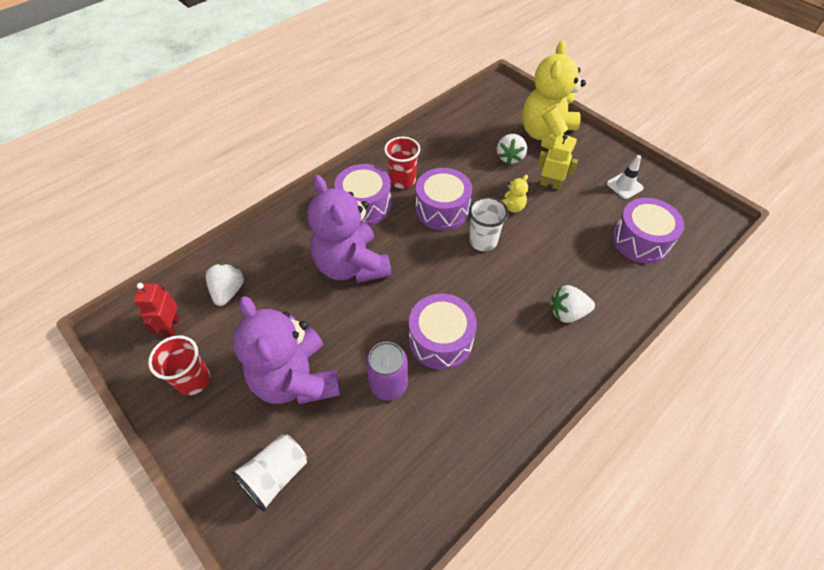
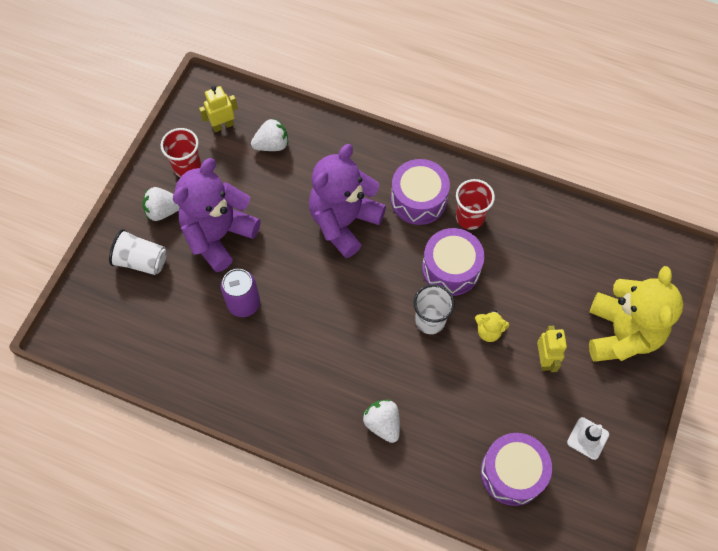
camera: 65 degrees right, 10 degrees up
red robot [133,283,179,337] -> yellow robot [199,86,238,132]
purple drum [409,294,477,370] -> none
white strawberry [497,134,527,165] -> white strawberry moved to [142,187,180,221]
yellow teddy bear [522,40,586,154] -> yellow teddy bear turned 105 degrees clockwise [589,266,683,362]

